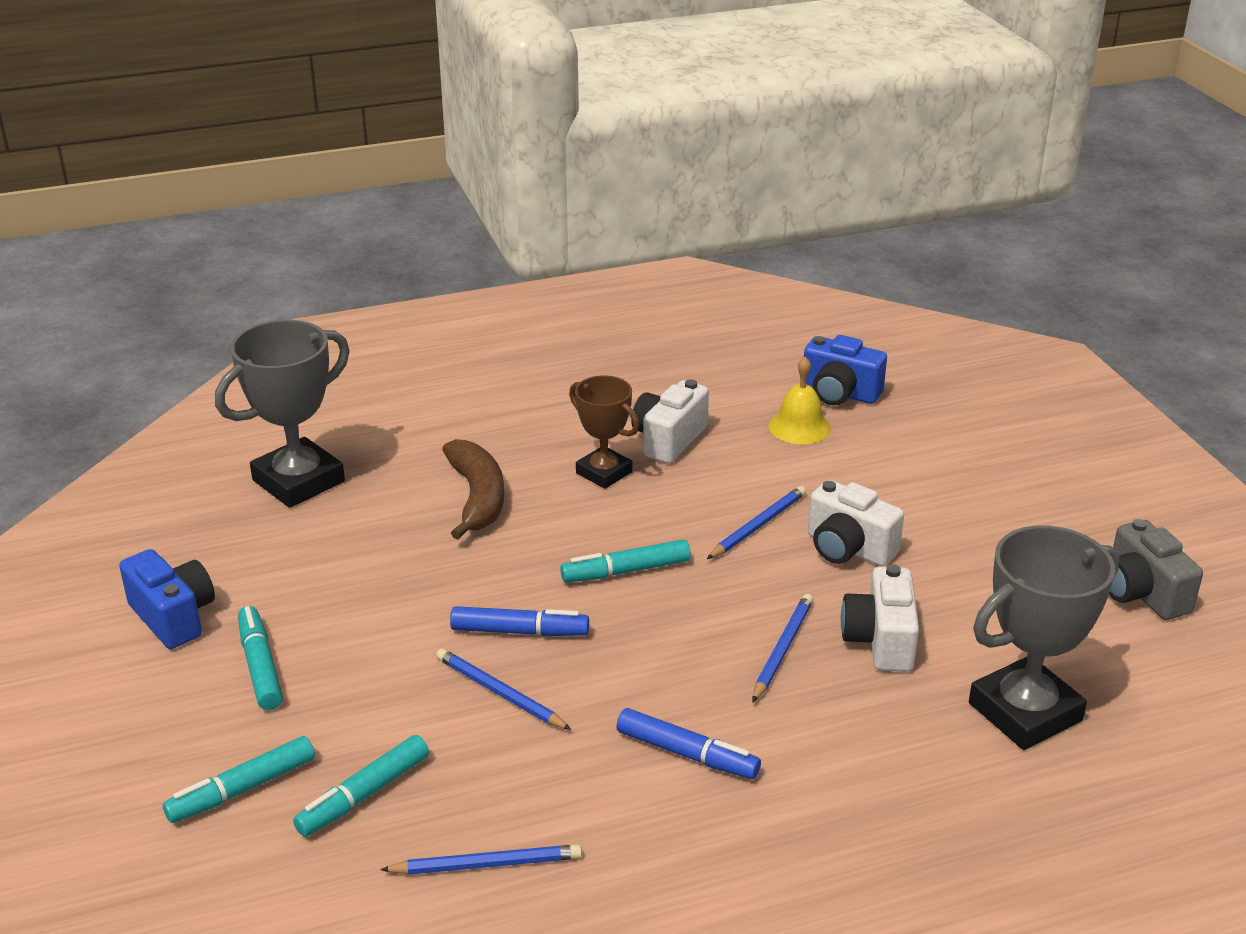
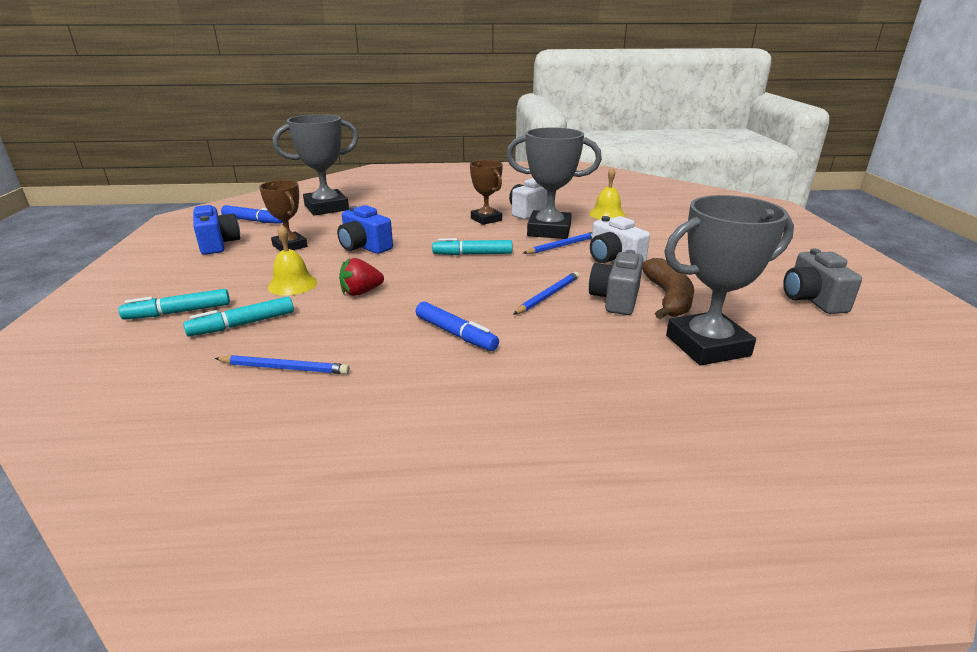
camera: 15 degrees right, 5 degrees down
turquoise marker [238,606,283,710] -> none
blue pencil [436,649,571,730] -> red strawberry [339,258,384,296]
brown banana [442,439,504,540] -> brown banana moved to [642,258,694,319]
blue marker [450,606,589,636] -> blue marker moved to [221,205,283,224]
blue camera [804,335,887,405] -> blue camera moved to [337,205,393,254]
white camera [841,564,919,672] -> grey camera [589,250,643,315]
none -> brown trophy [259,180,307,251]
none -> yellow bell [268,225,317,295]
none -> grey trophy [506,127,602,239]

